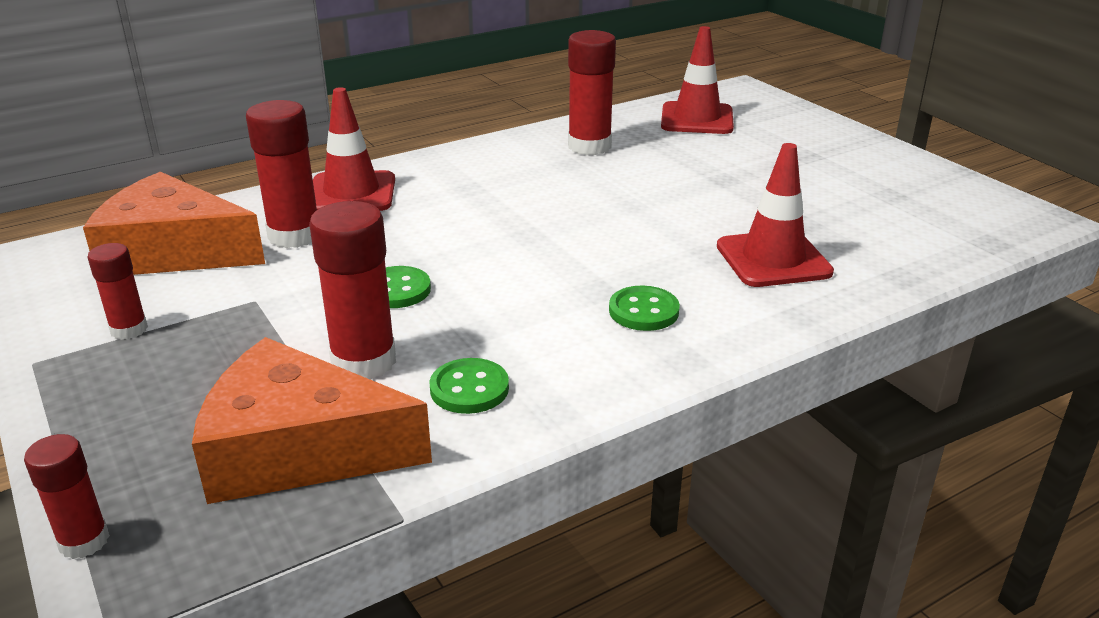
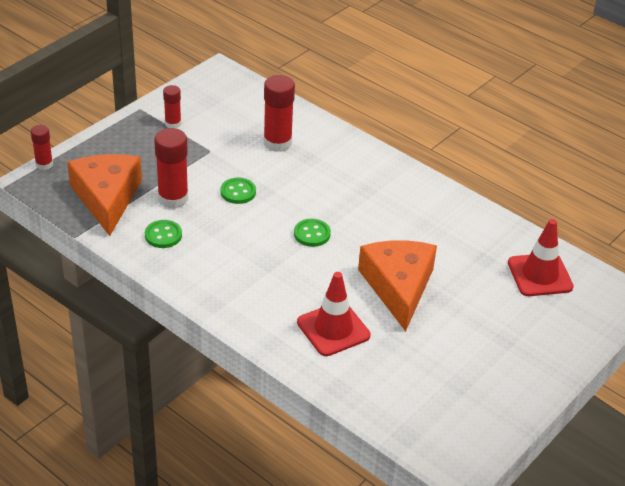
camera: 70 degrees right, 10 degrees up
orange cheese [83,172,265,275] -> orange cheese moved to [358,240,437,331]
red traffic cone [313,87,395,211] -> none
red glue stick [568,30,616,155] -> none
green button [609,286,680,331] -> green button moved to [294,219,331,247]

